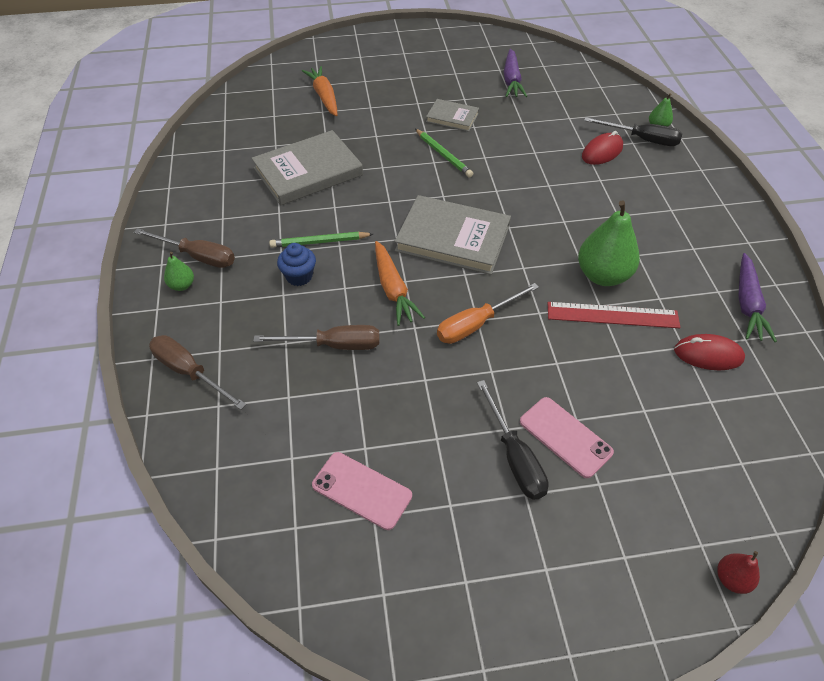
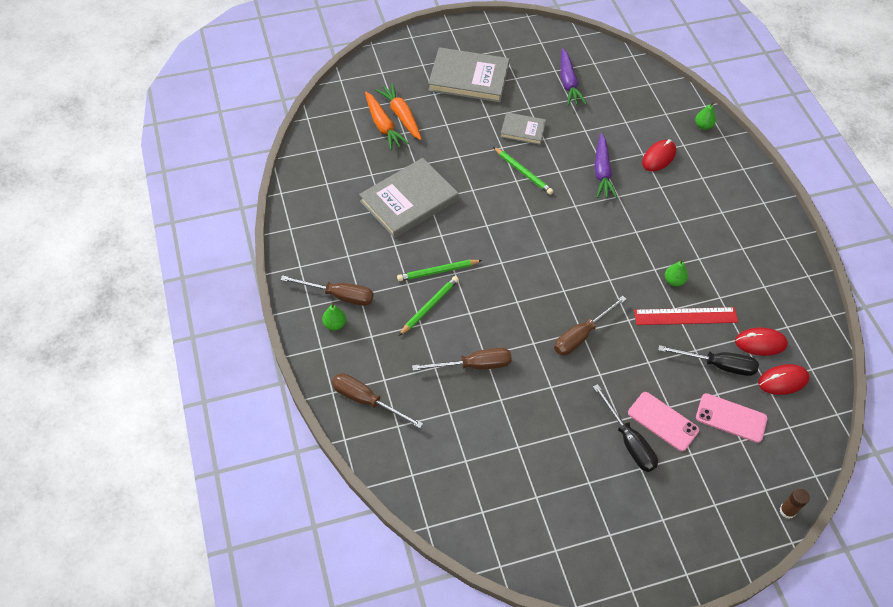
camera: 10 degrees left, 5 degrees up
blue cupcake [277,243,316,286] -> green pencil [399,276,459,336]
pink phone [312,452,412,530] -> pink phone moved to [696,393,767,443]
orange carrot [375,241,425,326] -> orange carrot moved to [365,92,409,150]
grey book [394,195,511,275] -> grey book moved to [428,47,509,103]
orange screwdriver [437,283,539,344] -> brown screwdriver [554,296,627,355]
green pear [578,201,640,286] -> green pear [665,259,688,287], size x0.48
black screwdriver [584,117,682,146] -> black screwdriver moved to [658,345,759,376]
red pear [717,551,760,594] -> brown glue stick [780,488,810,519]
purple carrot [738,253,777,342] -> purple carrot moved to [594,133,618,198]
none -> red mouse [758,364,810,395]

